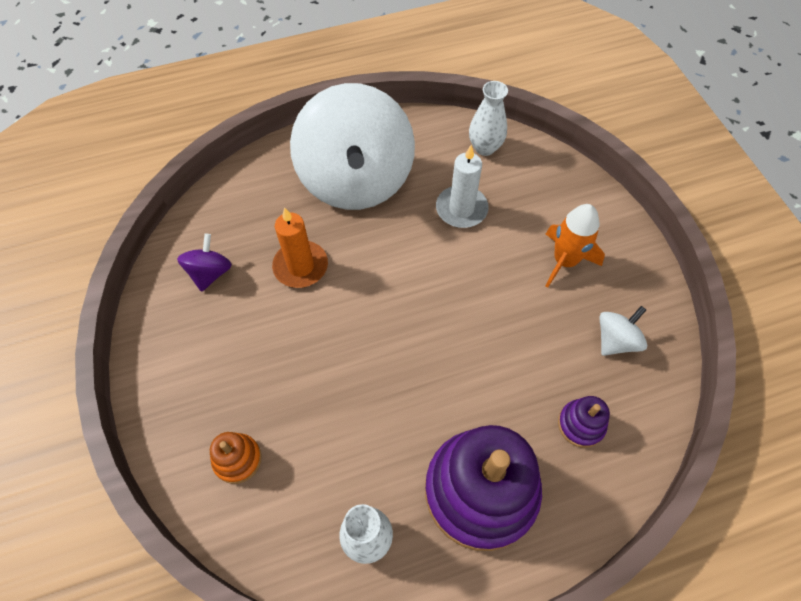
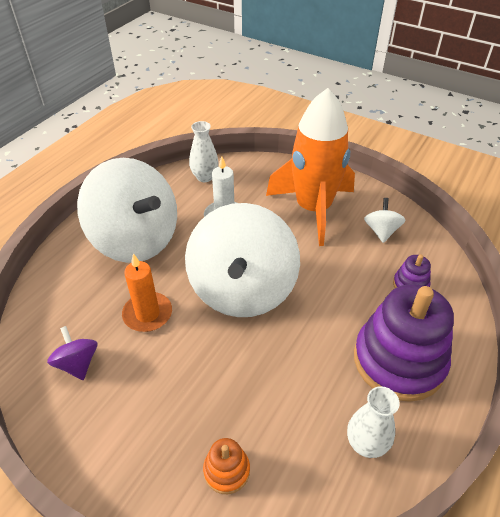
camera: 40 degrees left, 15 degrees down
orange rocket [546,204,605,288] -> orange rocket [266,88,355,246], size x1.89
none -> white spinning top [185,203,300,317]

